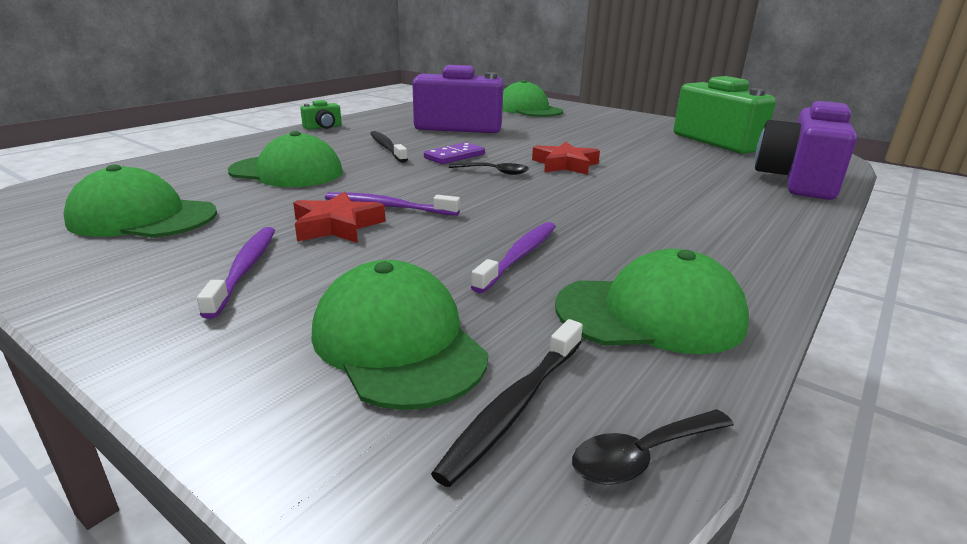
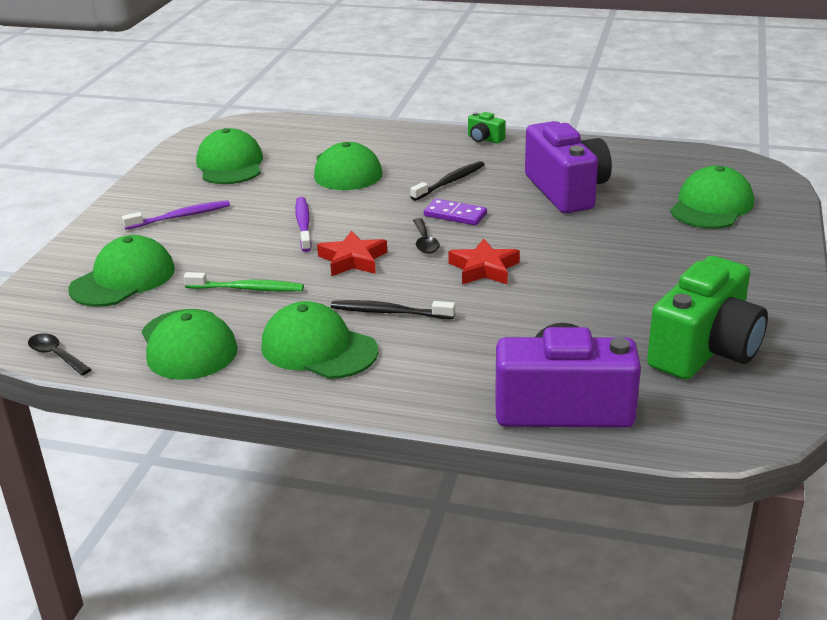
camera: 70 degrees right, 5 degrees up
red star [293,192,386,243] -> red star moved to [317,230,387,276]
black toothbrush [431,319,583,487] -> black toothbrush moved to [331,300,455,319]
purple toothbrush [471,222,556,293] -> green toothbrush [183,272,304,292]
none -> green cap [261,301,378,379]

